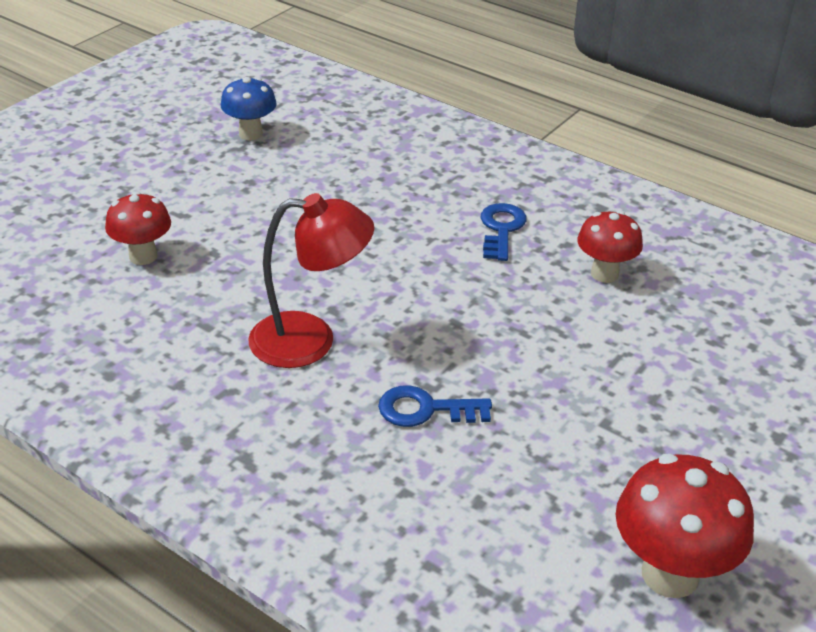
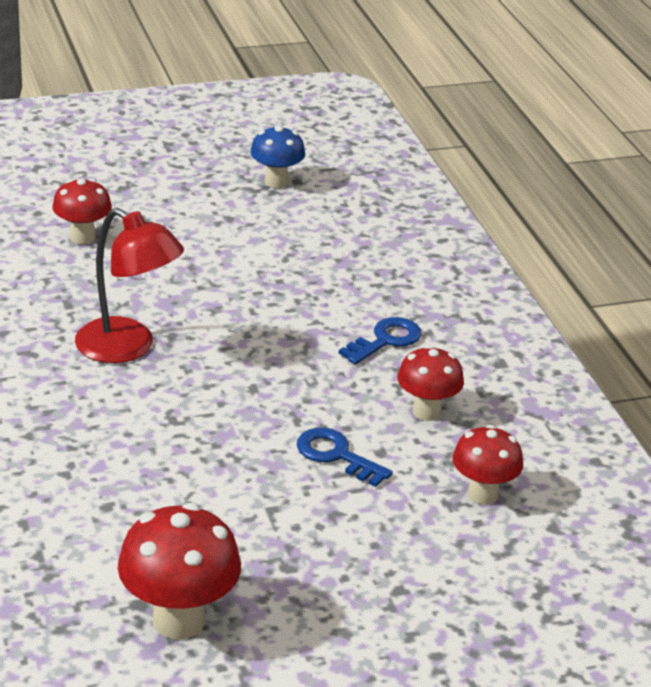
camera: 35 degrees right, 5 degrees down
blue key [378,385,492,427] -> blue key moved to [297,428,393,487]
none -> red mushroom [452,425,523,505]

